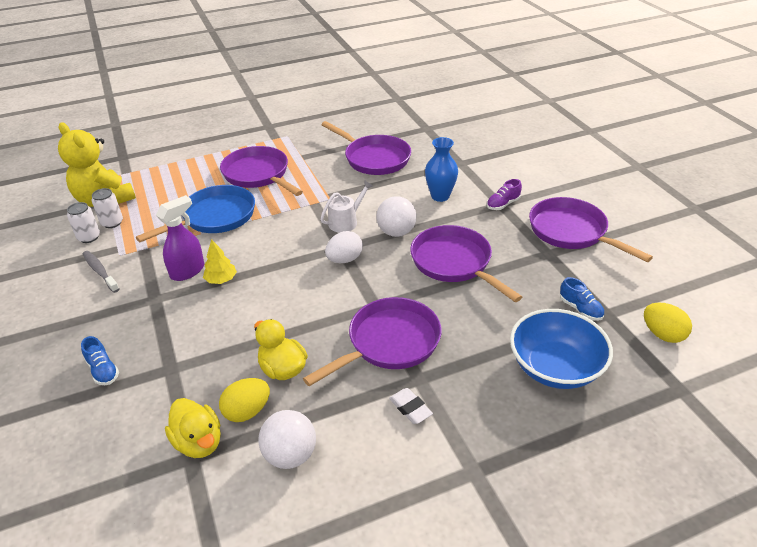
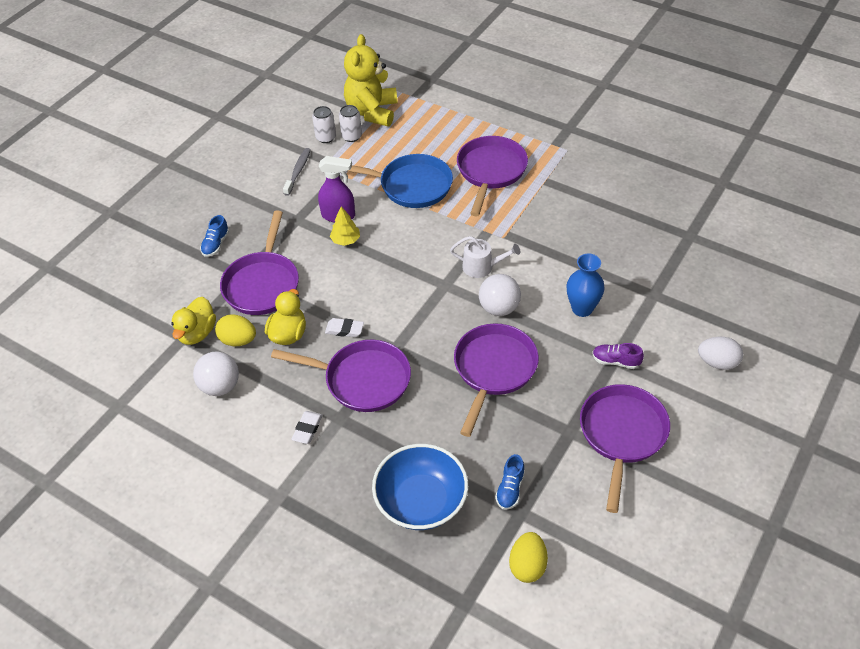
camera: 55 degrees right, 10 degrees up
purple pan [321,121,411,175] -> purple pan moved to [220,210,299,315]
white egg [325,231,363,263] -> white egg moved to [698,337,743,370]
none -> white eraser [325,318,364,337]

